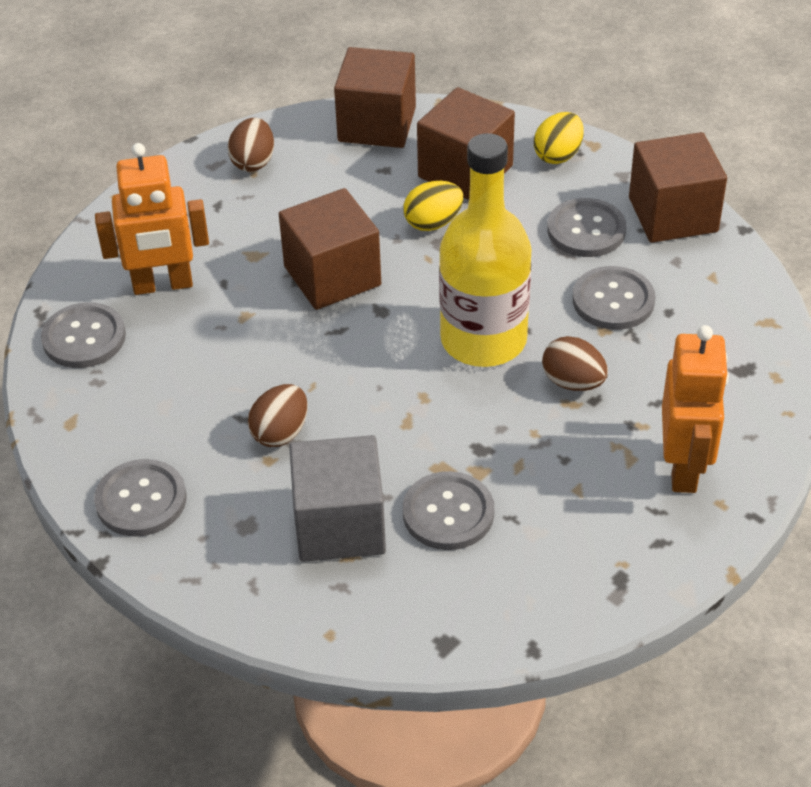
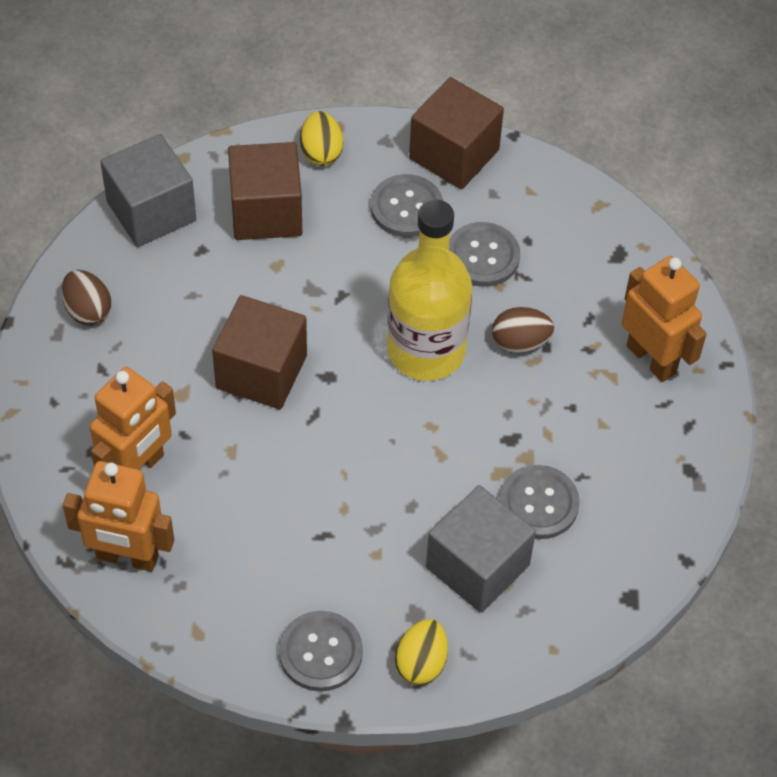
camera: 45 degrees left, 10 degrees up
grey button [41,302,126,368] -> orange robot [63,461,174,572]
brown egg [248,384,308,447] -> none
brown cube [334,47,416,148] -> grey cube [100,134,196,247]
yellow egg [403,181,463,231] -> yellow egg moved to [395,619,448,685]

